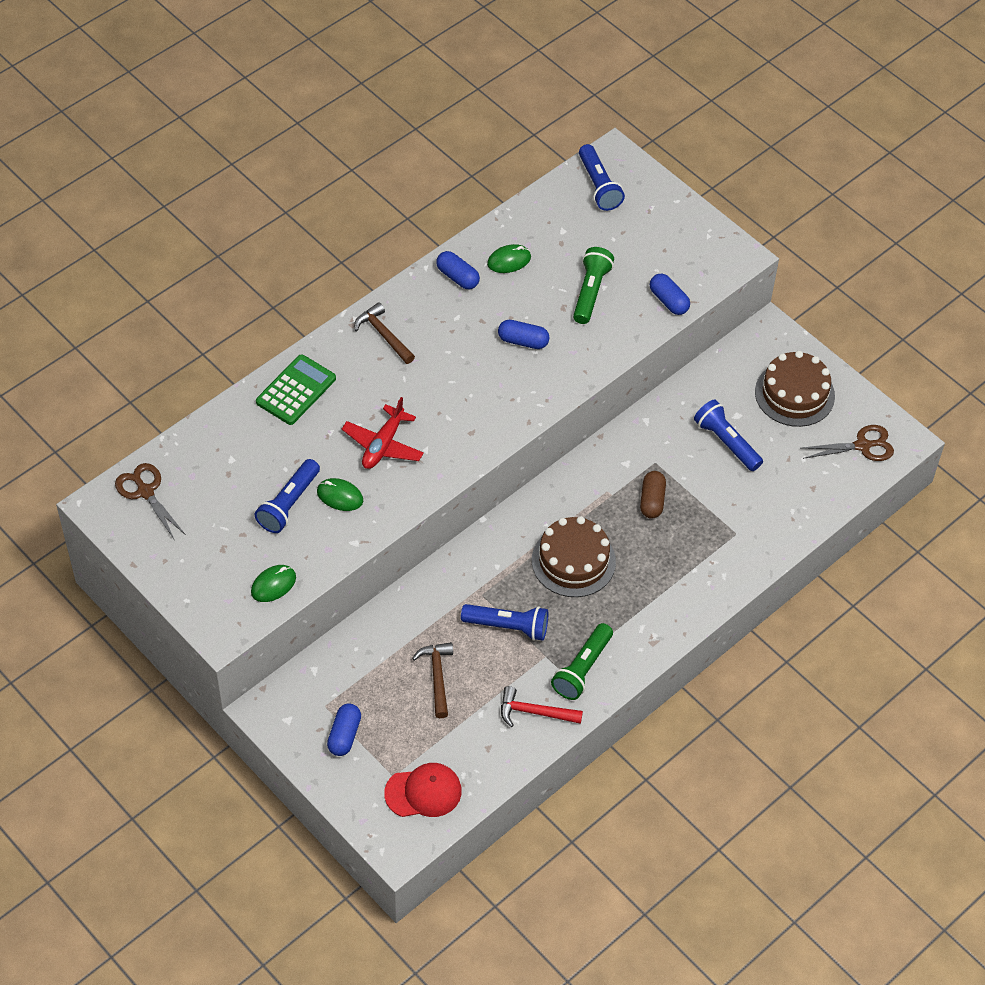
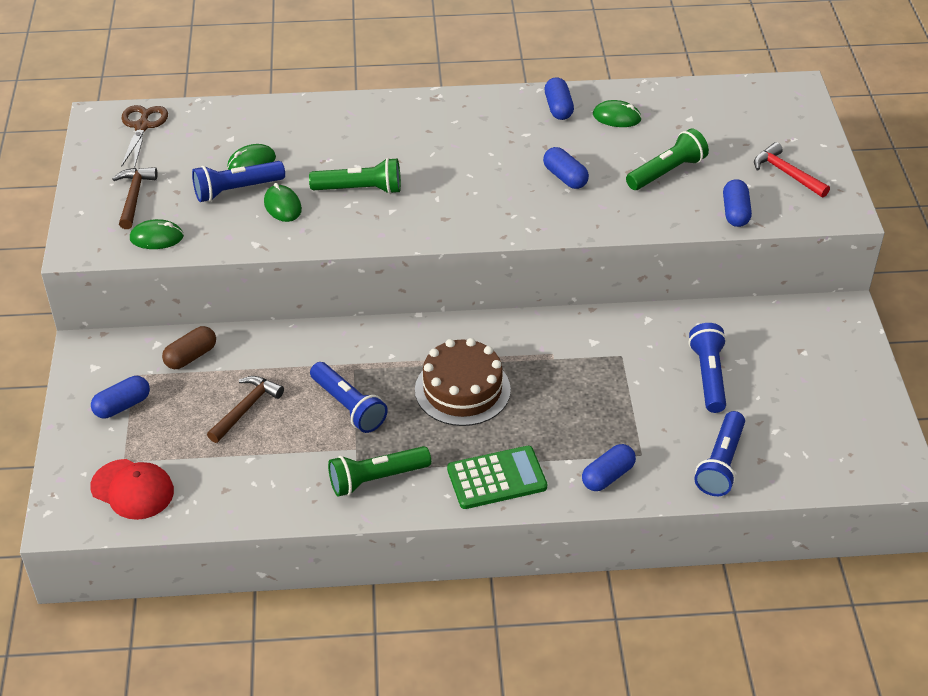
camera: 40 degrees right, 10 degrees down
green calculator [256,354,336,425] -> green calculator moved to [447,446,547,509]
red plane [342,397,424,469] -> green flashlight [309,158,401,194]
brown hammer [354,302,415,364] -> brown hammer moved to [112,167,158,229]
red hammer [501,686,583,727] -> red hammer moved to [754,142,830,198]
blue flashlight [579,144,625,211] -> blue flashlight moved to [694,411,745,496]
brown capsule [640,471,666,519] -> brown capsule moved to [162,326,216,369]
brown cake [755,351,835,427] -> none
brown scissors [802,425,894,461] -> none
none -> green mouse [227,144,276,170]
none -> blue capsule [582,444,636,491]

